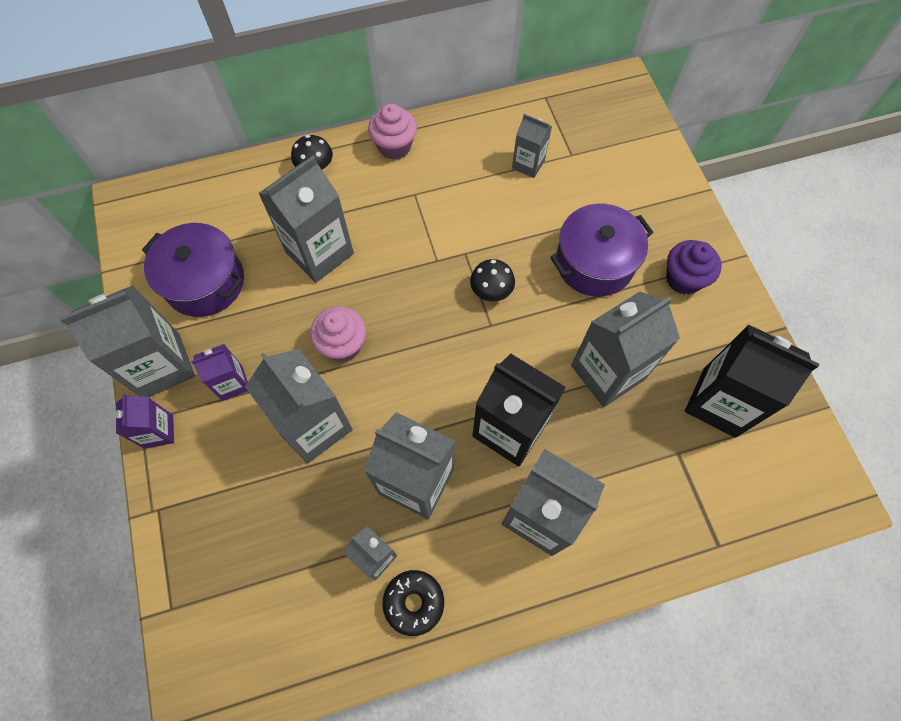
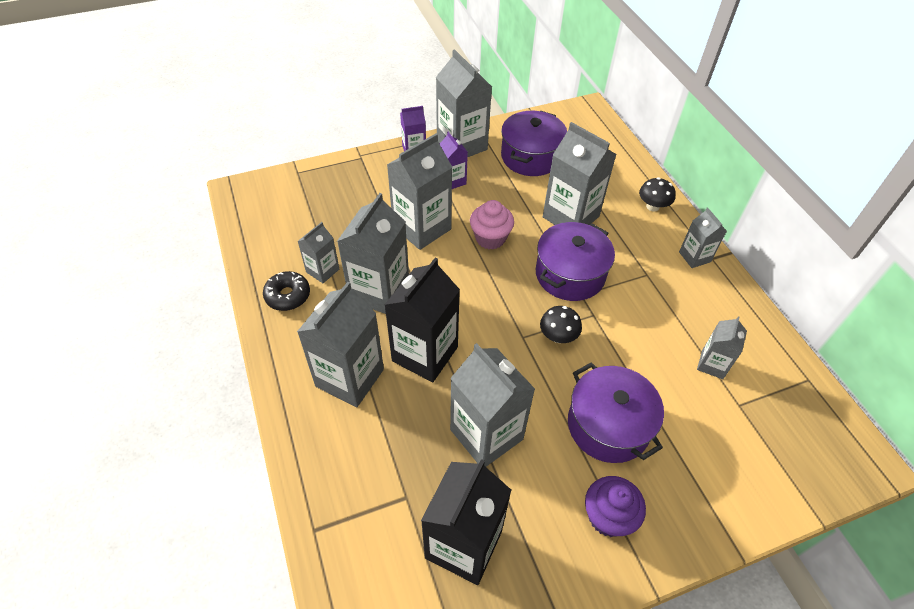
camera: 85 degrees right, 15 degrees down
pink cupcake [368,104,417,160] -> grey carton [679,207,727,268]
none -> purple pot [536,222,615,301]

